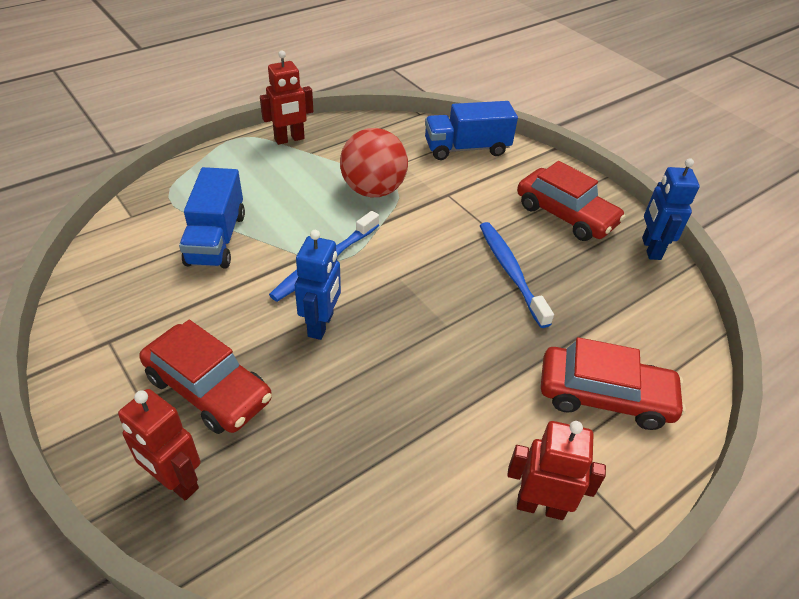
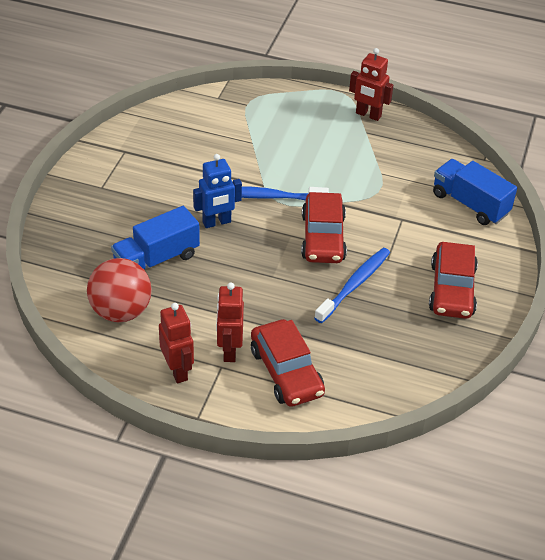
camera: 55 degrees right, 0 degrees up
red robot [118,389,200,500] -> red robot moved to [216,283,244,362]
red car [139,320,272,434] -> red car moved to [301,192,347,263]
blue truck [179,167,245,268] -> blue truck moved to [111,206,200,270]
red ball [340,128,408,197] -> red ball moved to [87,258,152,322]
blue robot [642,158,700,260] -> none

